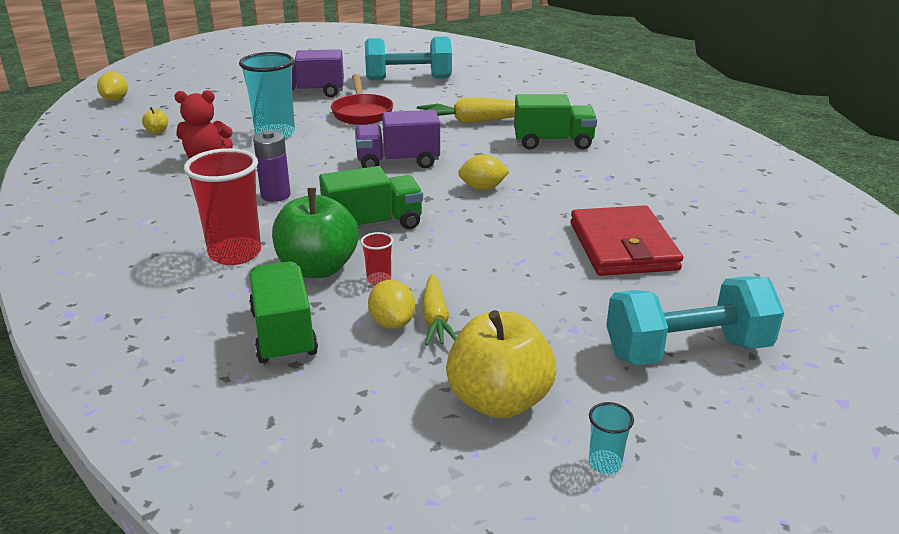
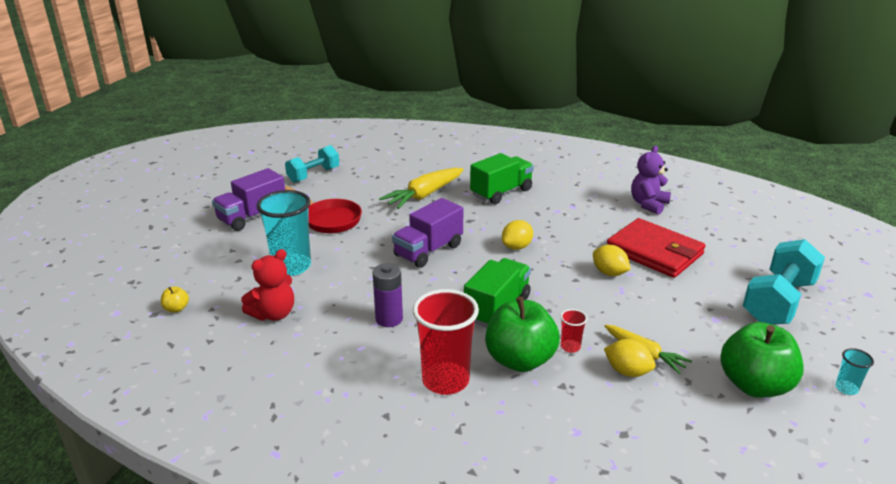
camera: 40 degrees left, 0 degrees up
yellow lemon [97,72,128,101] -> yellow lemon moved to [593,245,631,276]
green truck [249,261,318,364] -> none
turquoise dumbbell [365,37,452,80] -> turquoise dumbbell [285,145,339,183], size x0.66
yellow apple [446,310,556,419] -> green apple [720,322,804,398]
none -> purple teddy bear [631,146,671,215]

